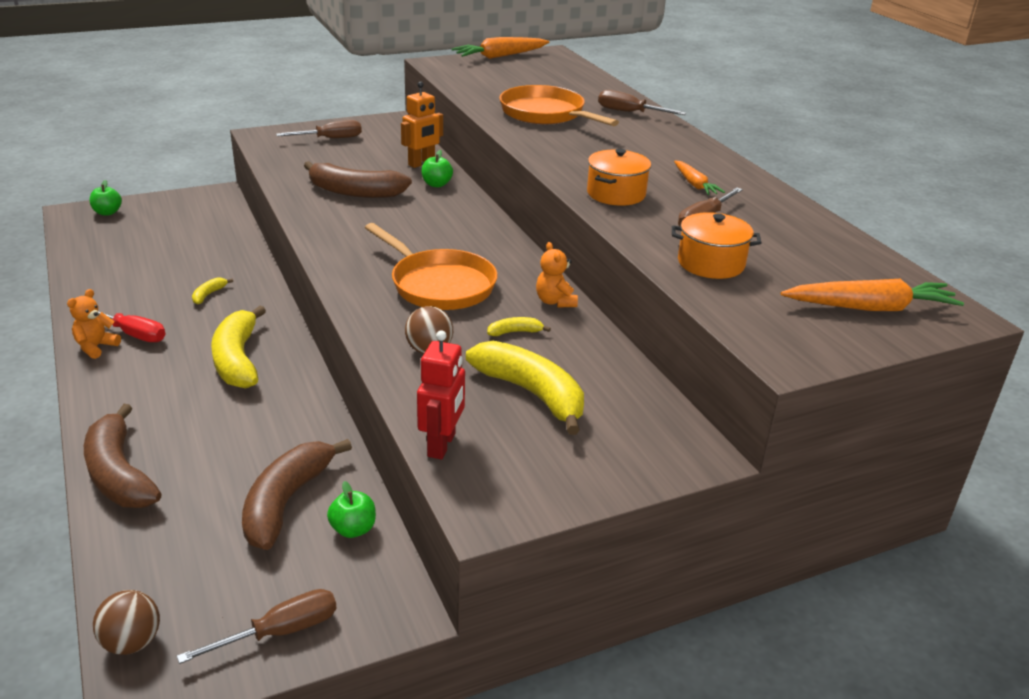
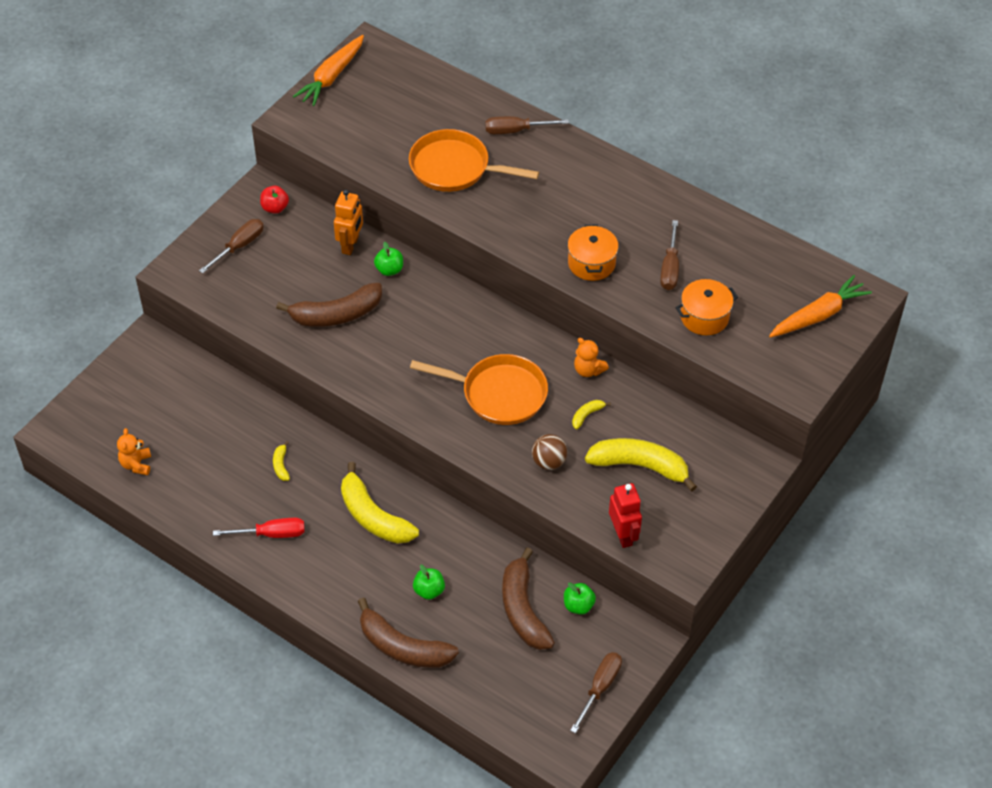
camera: 30 degrees left, 20 degrees up
orange teddy bear [67,289,121,359] -> orange teddy bear moved to [117,428,151,475]
green apple [90,180,122,216] -> green apple moved to [413,565,445,600]
brown ball [93,590,160,655] -> none
orange carrot [674,161,725,195] -> none
none -> red apple [260,186,289,214]

